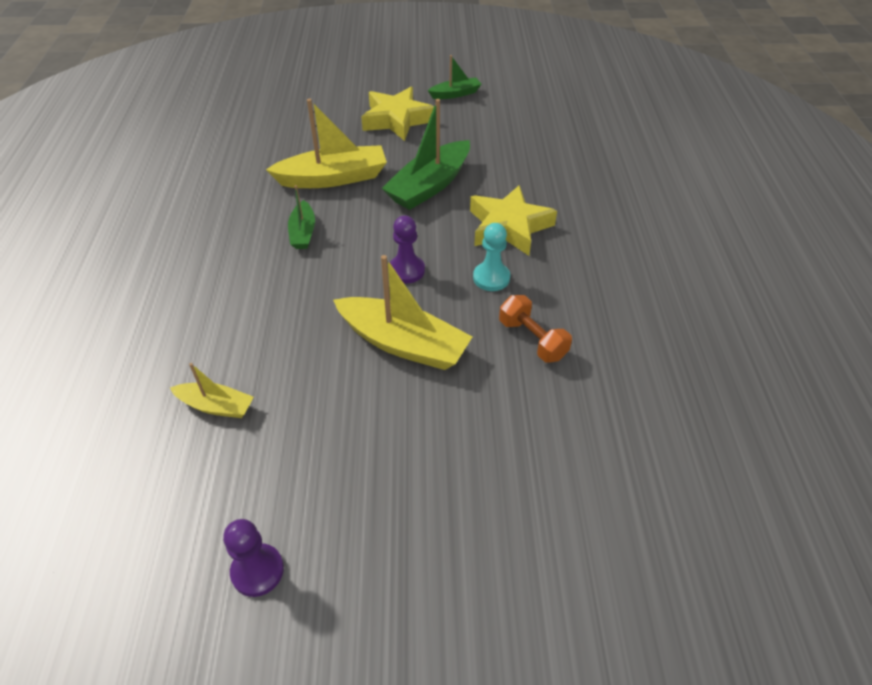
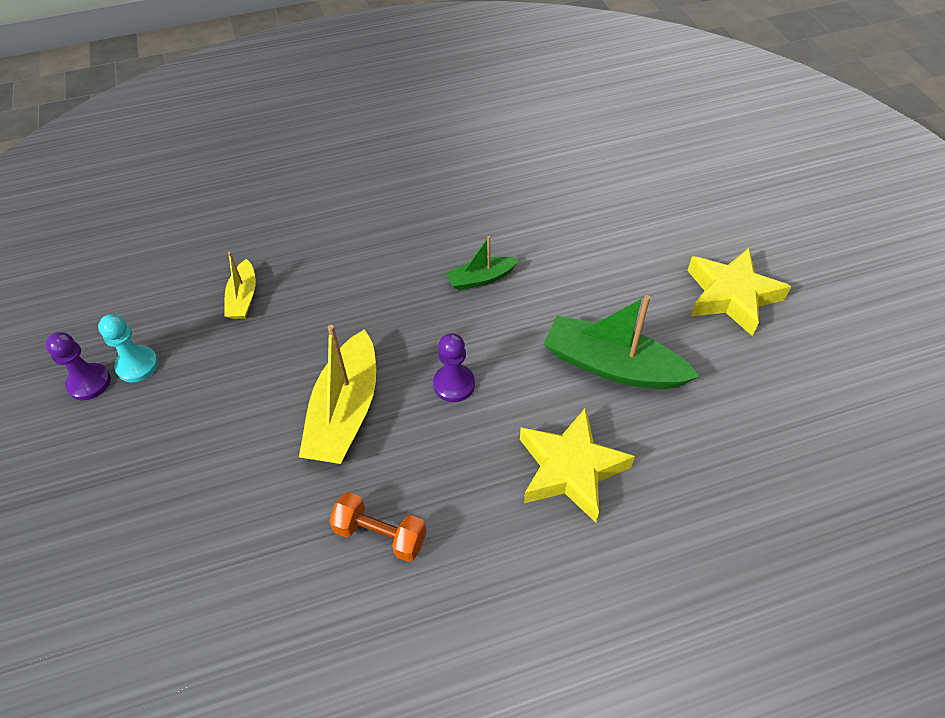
camera: 75 degrees right, 5 degrees up
yellow boat [266,99,387,188] -> none
green boat [428,55,482,99] -> none
turquoise pawn [473,223,510,291] -> turquoise pawn moved to [98,314,158,382]
orange dumbbell [499,295,572,363] -> orange dumbbell turned 75 degrees clockwise [329,492,427,562]

